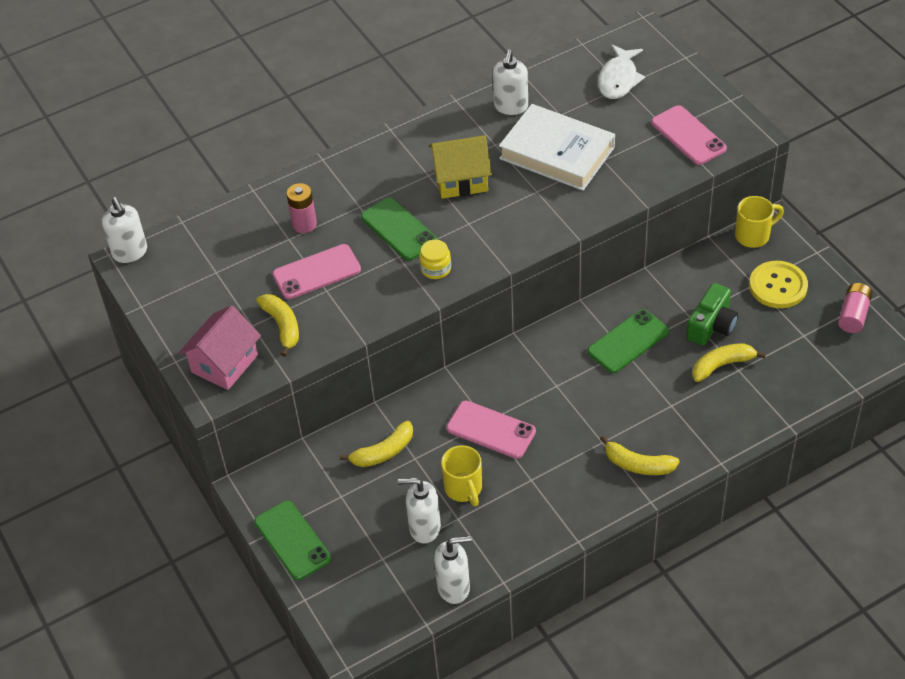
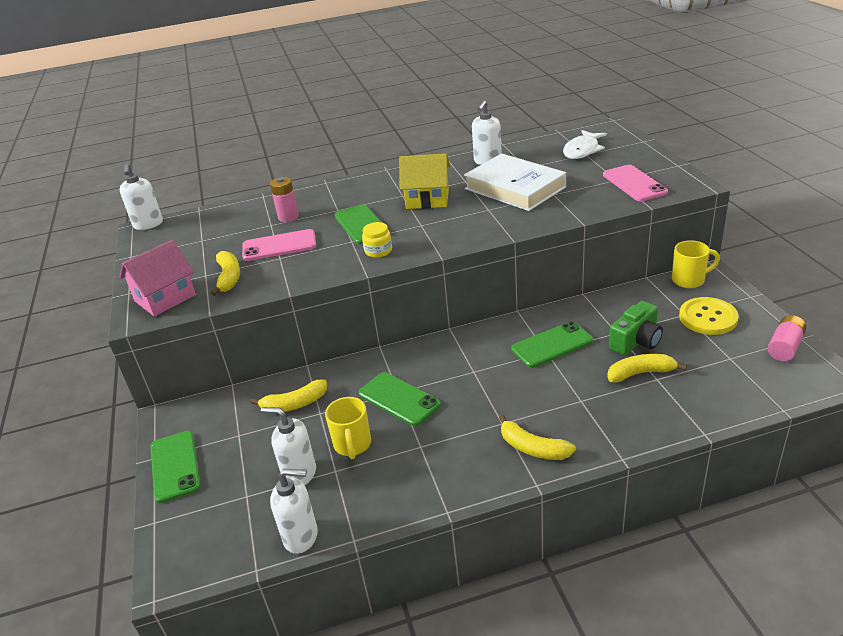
camera: 15 degrees right, 15 degrees down
pink phone [446,401,536,459] -> green phone [359,372,441,426]

